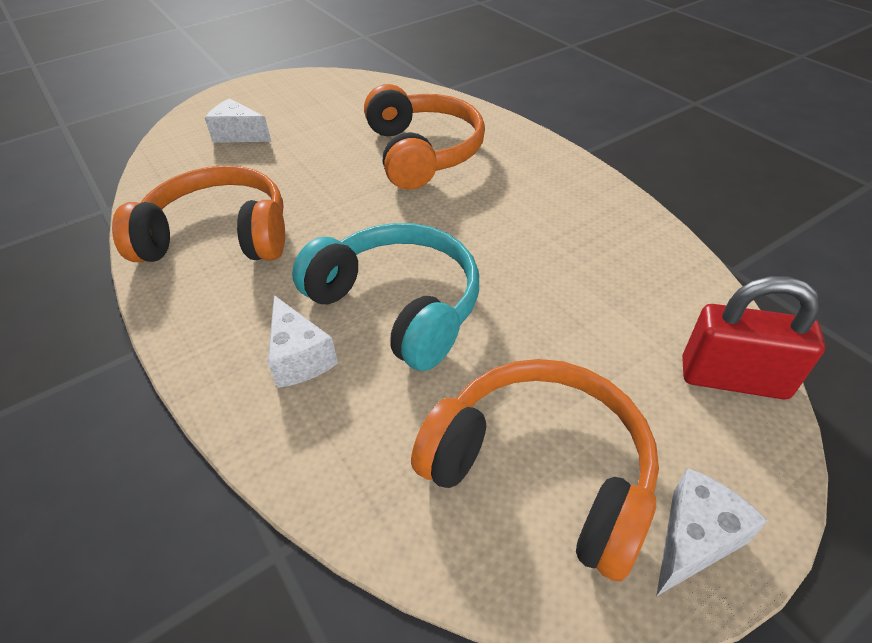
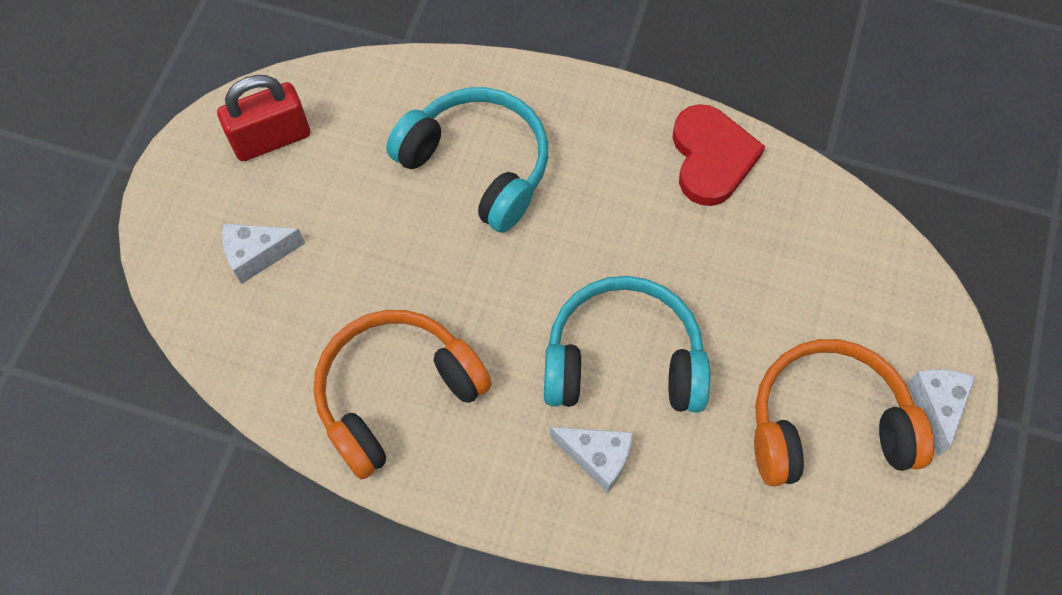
camera: 40 degrees left, 20 degrees up
orange headphones [364,84,485,190] -> turquoise headphones [386,87,548,233]
red padlock [682,276,825,400] -> red padlock moved to [217,75,310,161]
none -> red heart [672,104,765,206]

